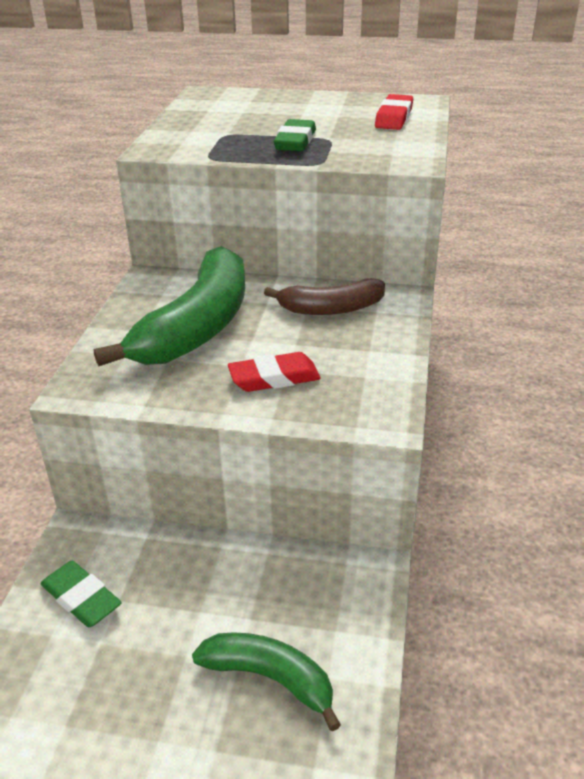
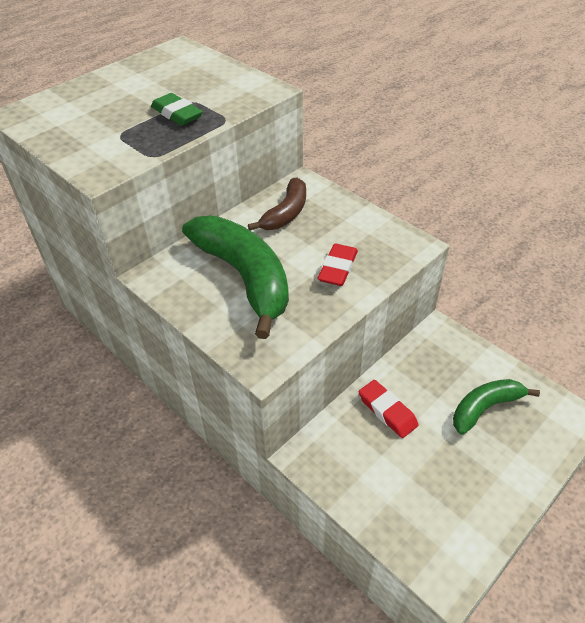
camera: 55 degrees left, 10 degrees up
green eraser [40,560,122,627] -> none
red eraser [375,94,413,130] -> red eraser moved to [359,380,418,438]

